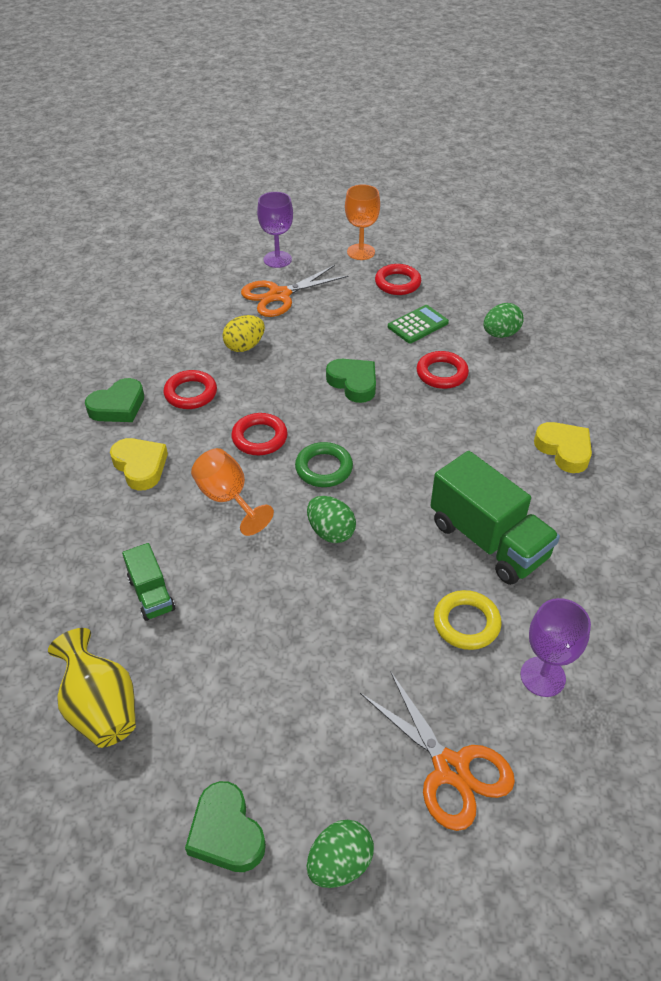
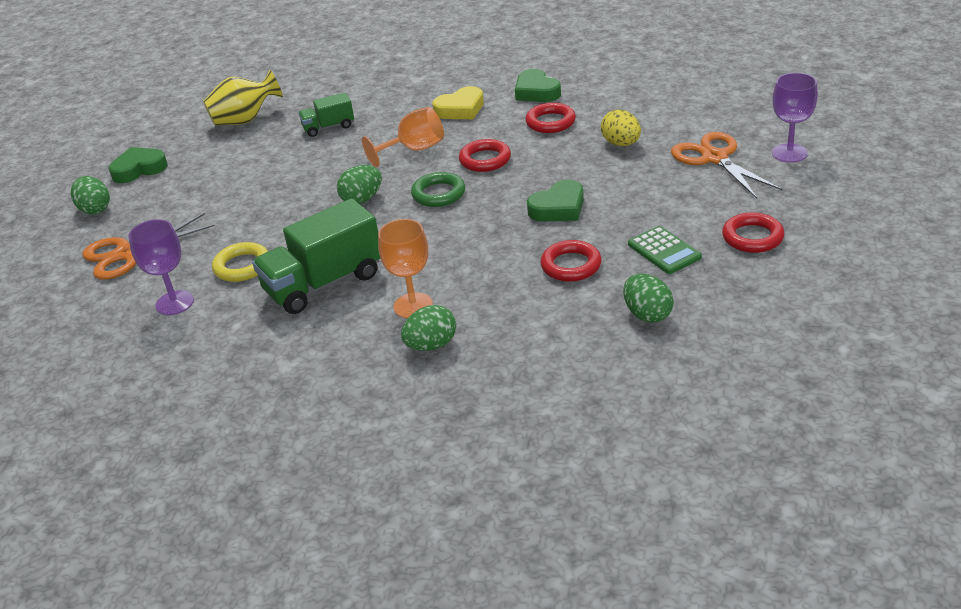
camera: 100 degrees right, 10 degrees down
orange goblet [345,184,380,260] -> orange goblet moved to [378,219,433,318]
yellow heart [534,422,592,473] -> green egg [401,305,456,351]

